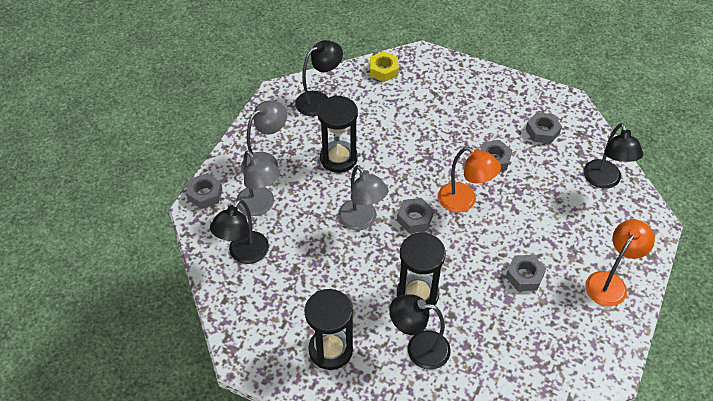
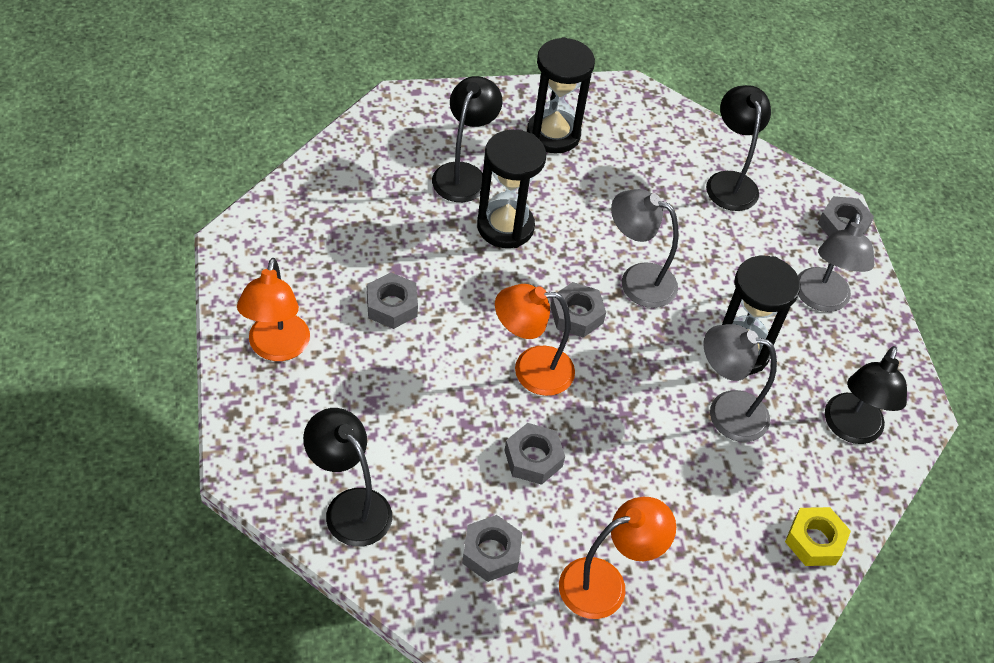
camera: 140 degrees right, 0 degrees up
grey lamp [236,151,280,216] -> grey lamp moved to [703,324,777,442]
black lamp [389,294,451,370] -> black lamp turned 45 degrees counterclockwise [432,76,502,202]
none -> orange lamp [559,497,676,619]

